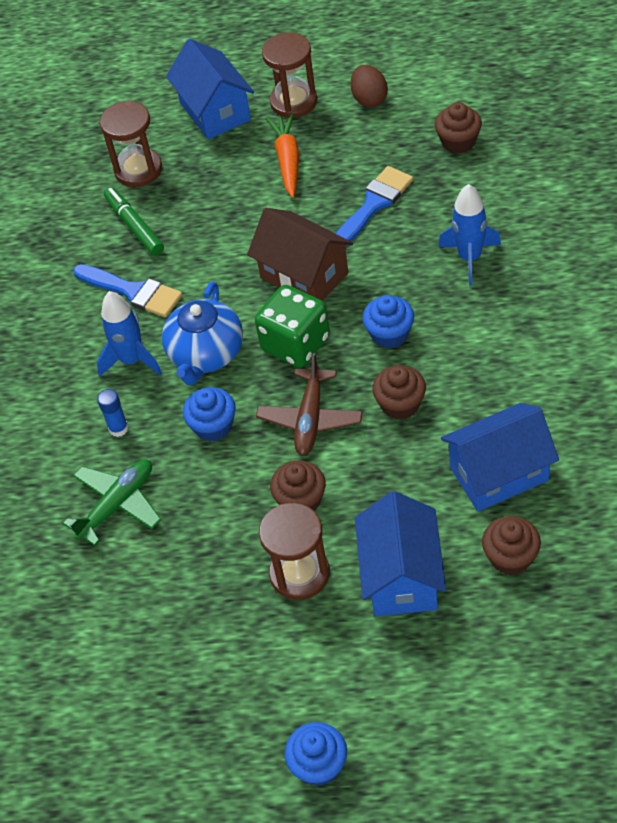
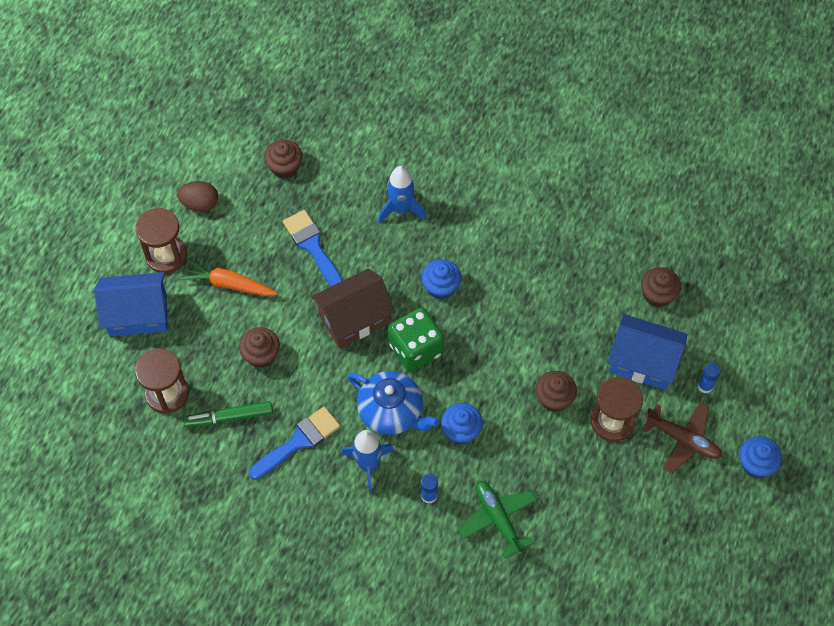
camera: 75 degrees left, 10 degrees up
brown plane [256,353,363,455] -> brown plane moved to [642,402,722,474]
brown cupcake [372,365,426,420] -> brown cupcake moved to [239,327,280,368]
blue house [441,403,559,512] -> none
none -> blue glue stick [698,362,721,393]

